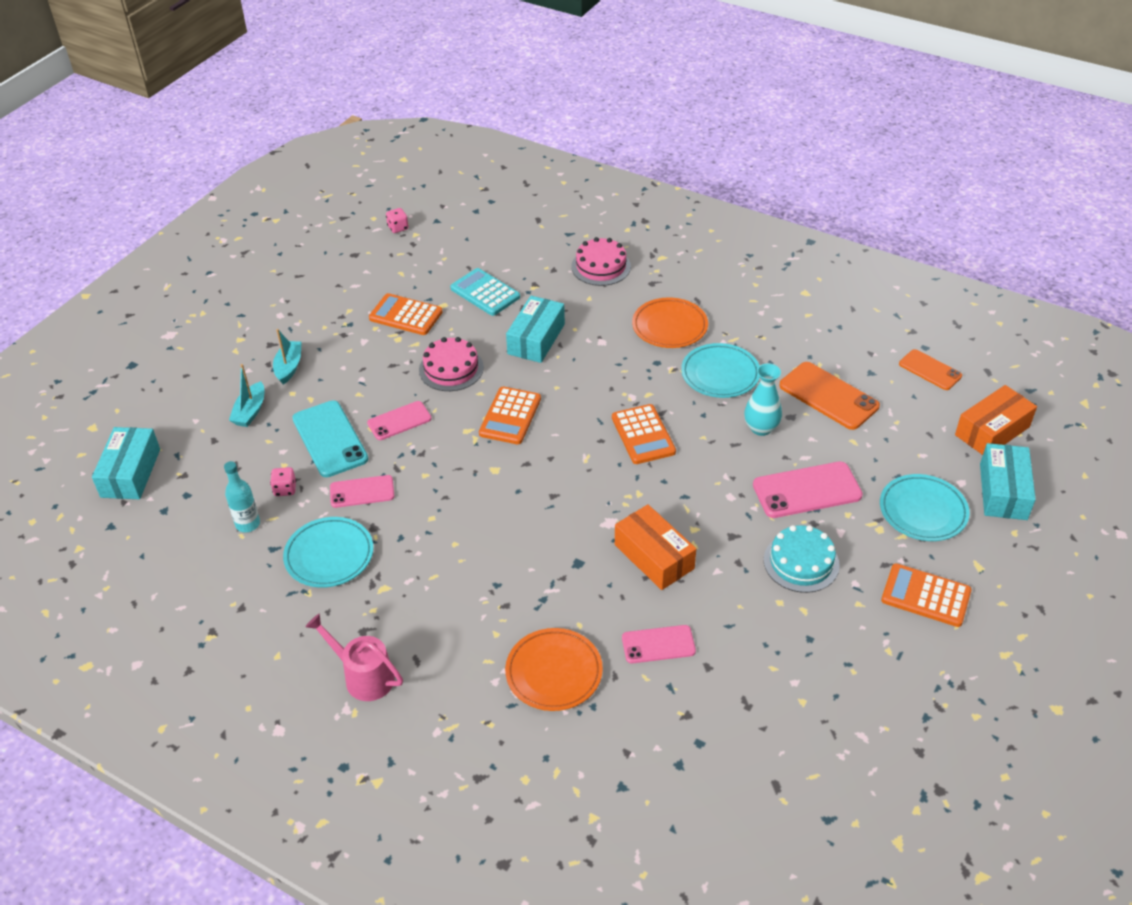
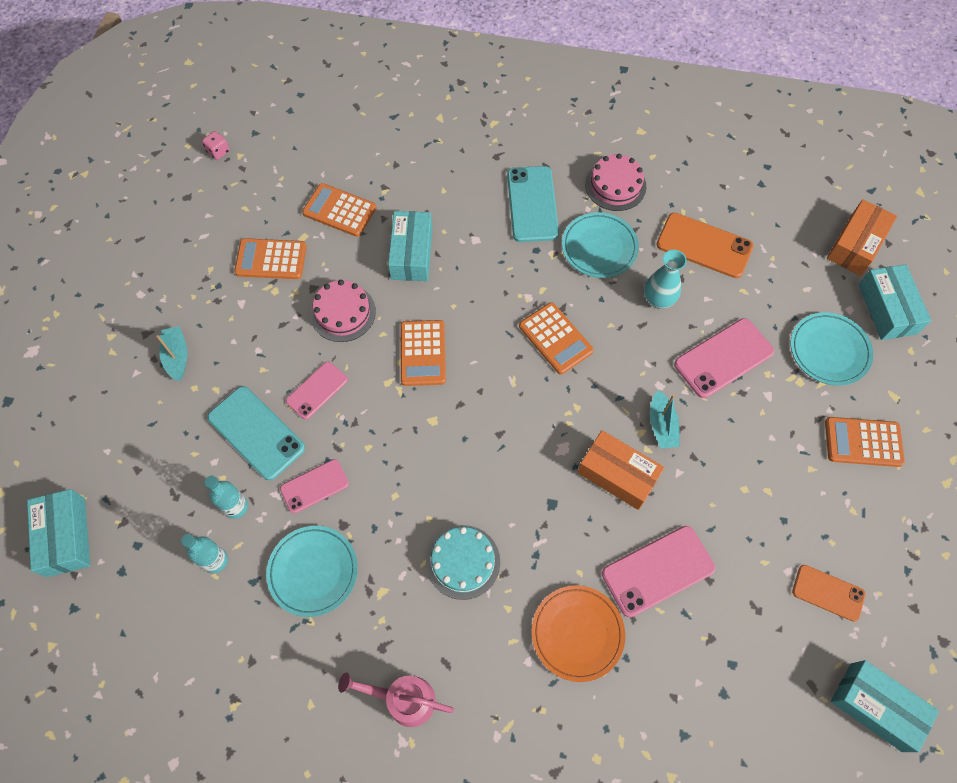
camera: 20 degrees left, 20 degrees up
turquoise boat [229,364,264,427] -> turquoise boat moved to [650,390,680,449]
pink dice [270,467,296,496] -> turquoise bottle [204,476,248,519]
turquoise calculator [450,268,520,316] -> orange calculator [302,183,376,237]
pink cake [571,237,631,286] -> pink cake moved to [585,154,646,211]
pink phone [622,625,696,663] -> pink phone [602,526,715,617], size x1.59
orange plate [632,297,708,348] -> turquoise phone [507,166,559,242]
turquoise cake [764,525,840,593] -> turquoise cake moved to [426,525,500,600]
orange phone [899,349,962,390] -> orange phone moved to [792,565,866,622]
none -> turquoise box [831,660,939,752]

